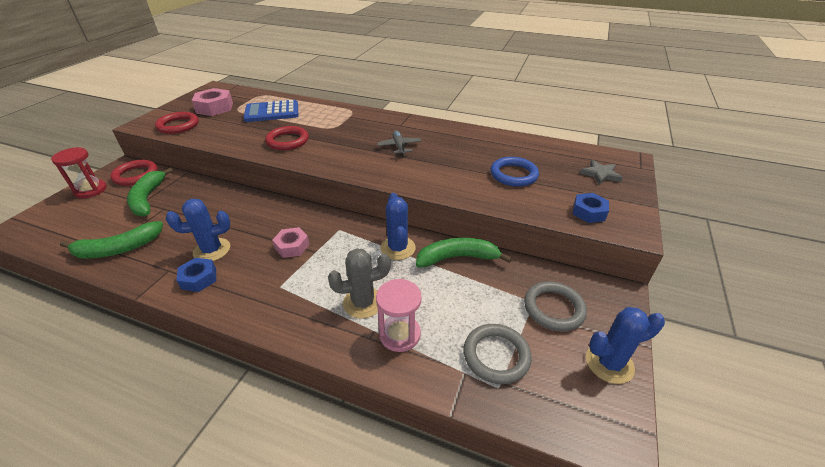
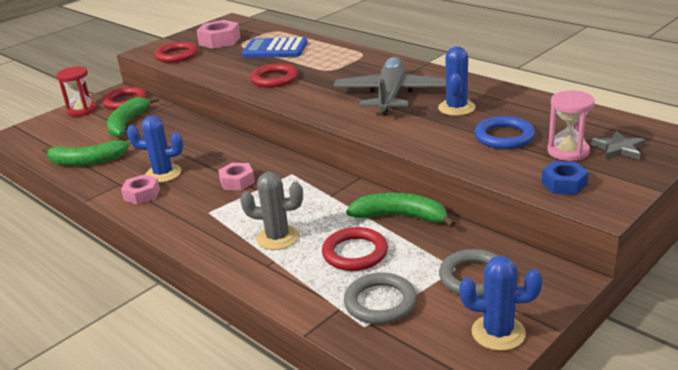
camera: 25 degrees right, 10 degrees down
blue nut [177,258,216,292] -> pink nut [121,174,160,205]
pink hourglass [376,279,422,352] -> pink hourglass moved to [547,90,595,161]
grey plane [377,130,421,156] -> grey plane [333,56,446,115], size x2.15
blue cactus [380,193,416,260] -> blue cactus moved to [438,46,476,116]
none -> red ring [322,227,388,271]

